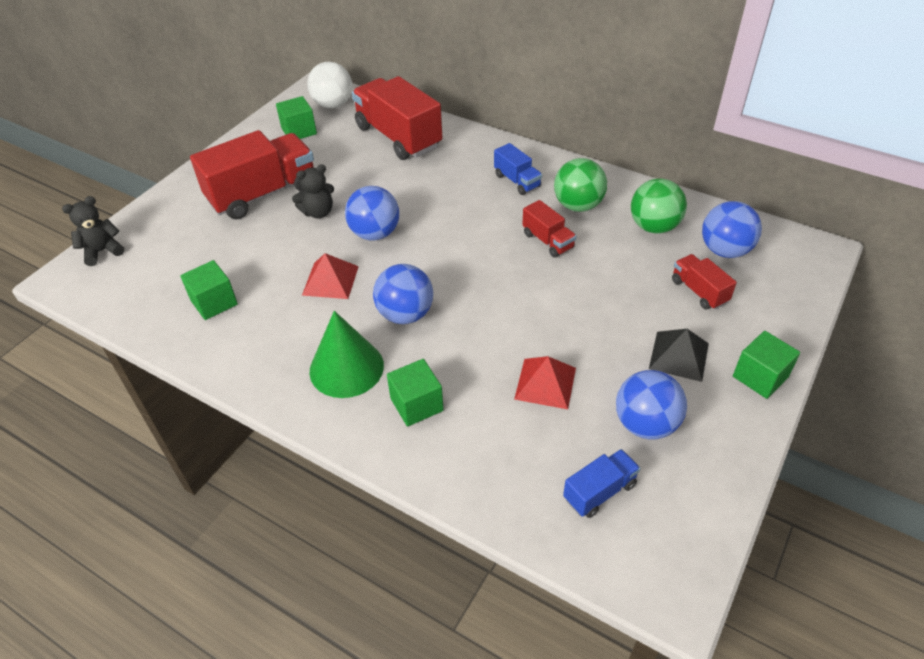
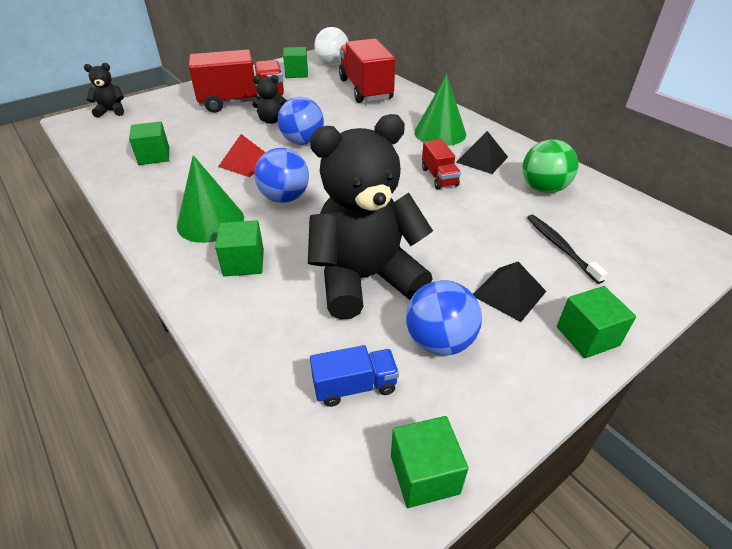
camera: 20 degrees right, 5 degrees down
blue truck [494,143,542,195] -> green cone [414,75,466,146]
red pyramid [514,356,576,409] -> black teddy bear [308,114,433,320]
green ball [554,158,607,212] -> black pyramid [456,131,508,174]
red truck [672,254,737,310] -> black toothbrush [527,215,608,284]
blue ball [702,201,762,258] -> none
none -> green cube [391,416,469,508]

